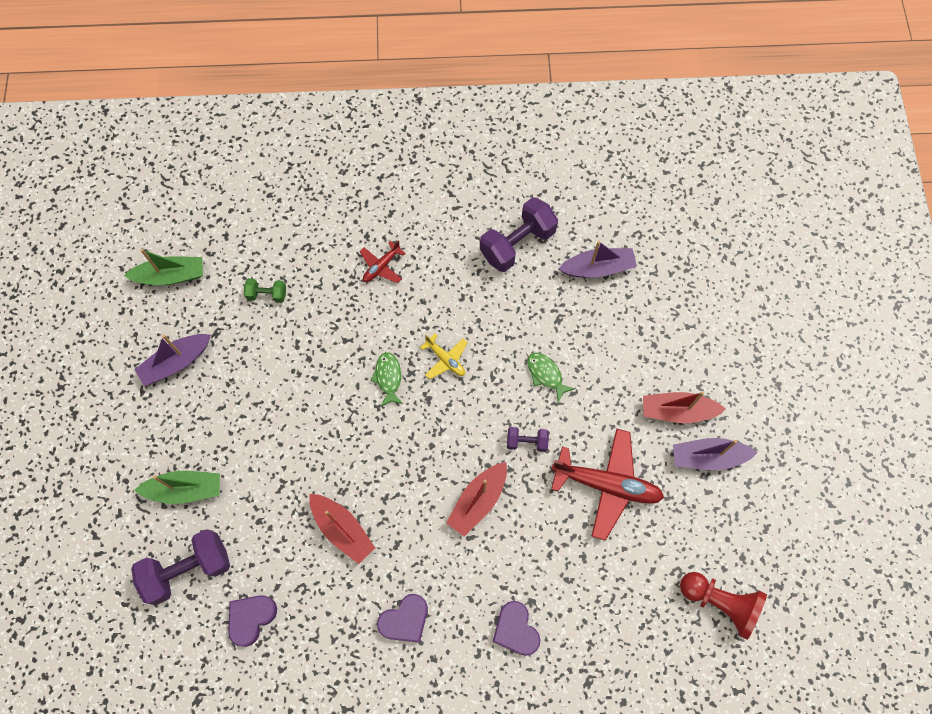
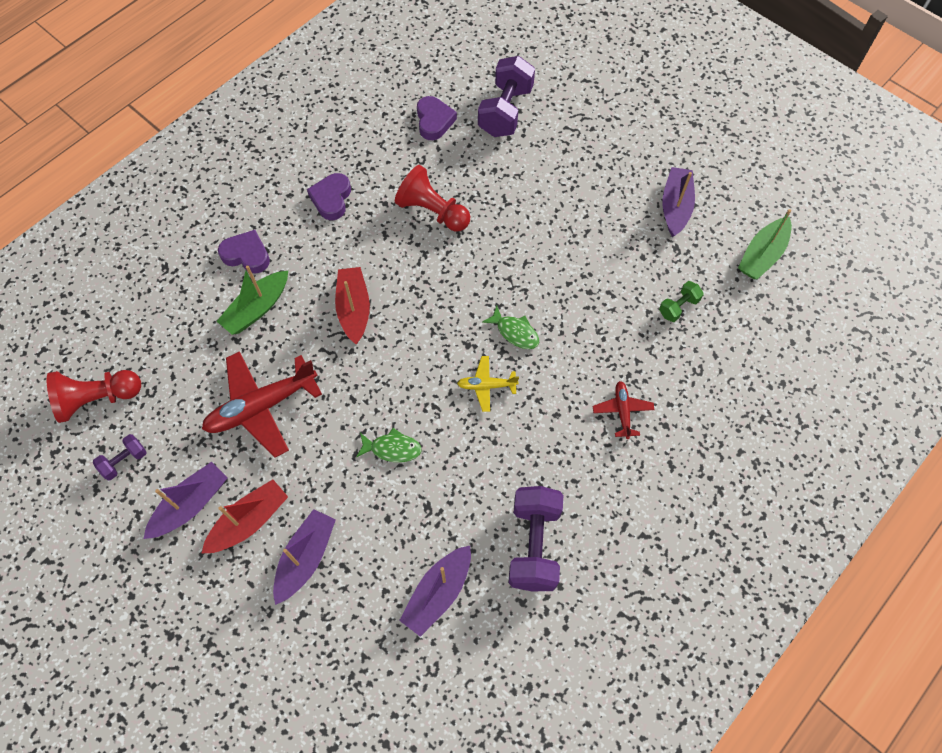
camera: 135 degrees right, 5 degrees down
green boat [134,471,220,504] -> green boat moved to [217,266,288,335]
red boat [309,494,375,564] -> red pawn [395,165,470,232]
purple dumbbell [507,427,549,452] -> purple dumbbell moved to [93,434,147,480]
none -> purple boat [273,509,336,605]

